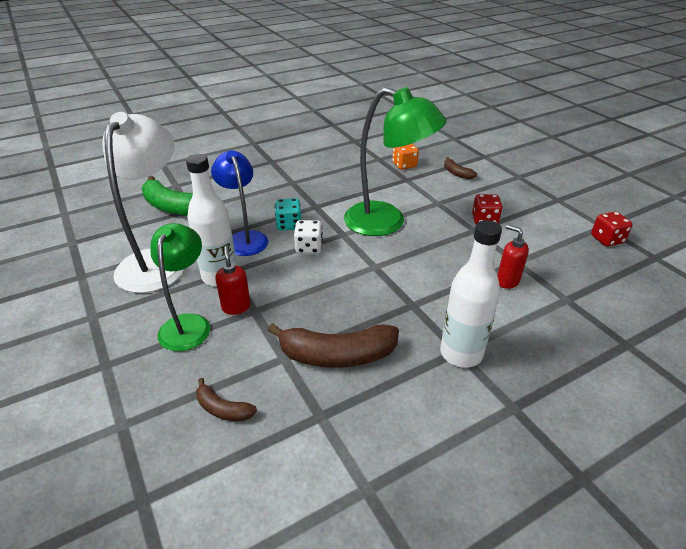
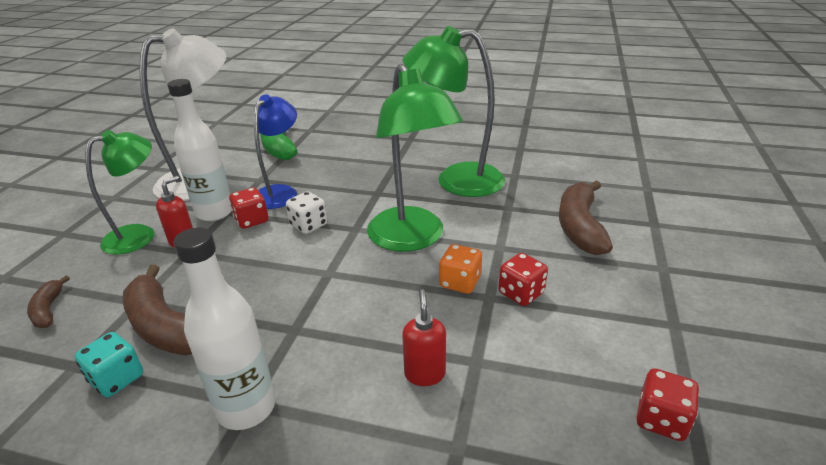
camera: 45 degrees right, 5 degrees down
turquoise dice [275,198,301,231] -> turquoise dice moved to [75,332,143,397]
orange dice [392,144,419,170] -> orange dice moved to [439,244,482,294]
brown banana [444,157,477,179] -> brown banana [559,181,613,255], size x1.95
none -> red dice [229,187,268,229]
none -> green lamp [403,26,505,197]

